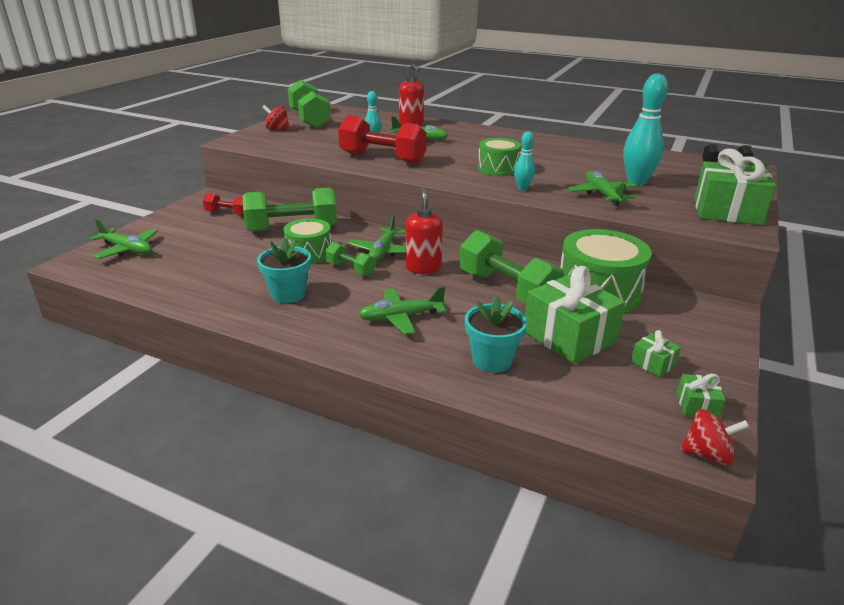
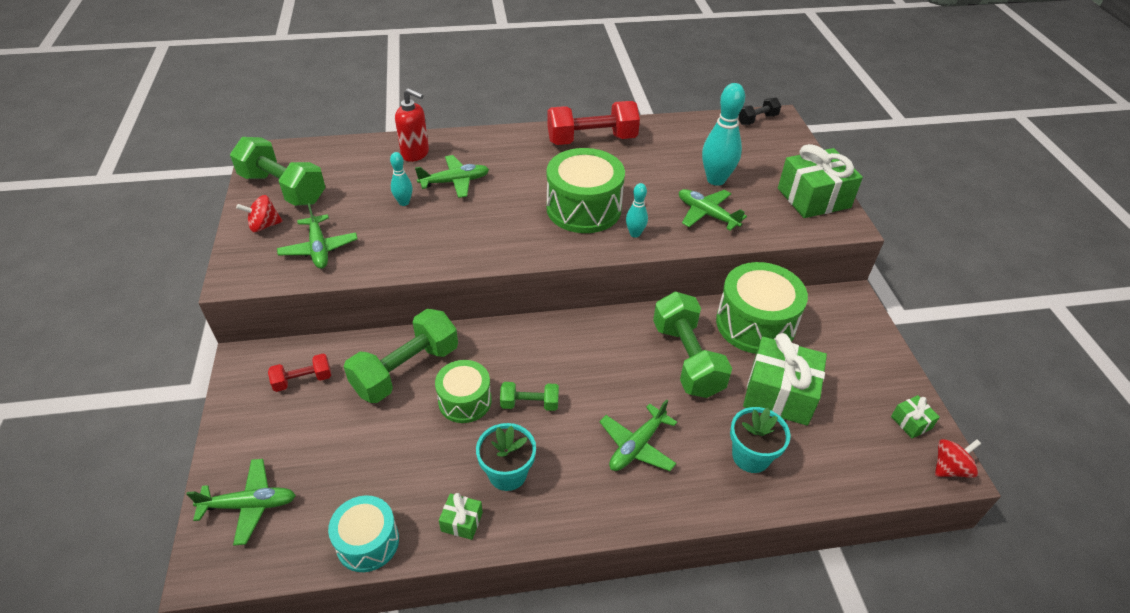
camera: 35 degrees left, 15 degrees up
red dumbbell [338,115,427,164] -> red dumbbell moved to [547,101,640,145]
green plane [348,215,406,263] -> green plane moved to [277,203,357,269]
red soap dispenser [405,187,443,274] -> none
green dumbbell [459,230,564,304] -> green dumbbell turned 60 degrees clockwise [653,291,732,398]
green drum [478,138,521,176] -> green drum [546,148,625,233], size x1.64
green gift [631,330,681,377] -> green gift moved to [439,493,483,540]
none -> turquoise drum [328,495,399,572]

